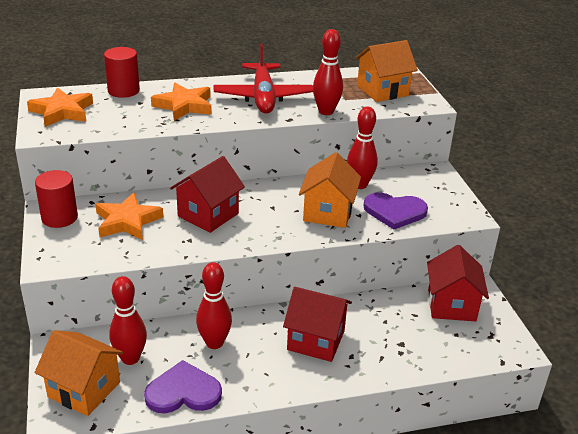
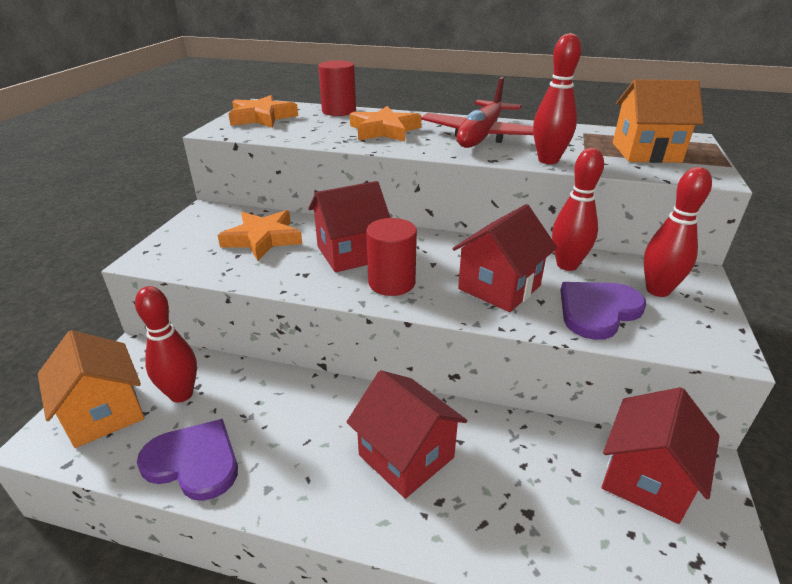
camera: 30 degrees right, 0 degrees up
red cylinder [35,170,78,228] -> red cylinder moved to [366,218,417,296]
red bowling pin [196,262,232,349] -> red bowling pin moved to [644,167,712,297]
orange house [299,152,361,228] -> red house [452,204,557,312]
purple heart [363,193,428,230] -> purple heart turned 105 degrees clockwise [560,282,646,340]

